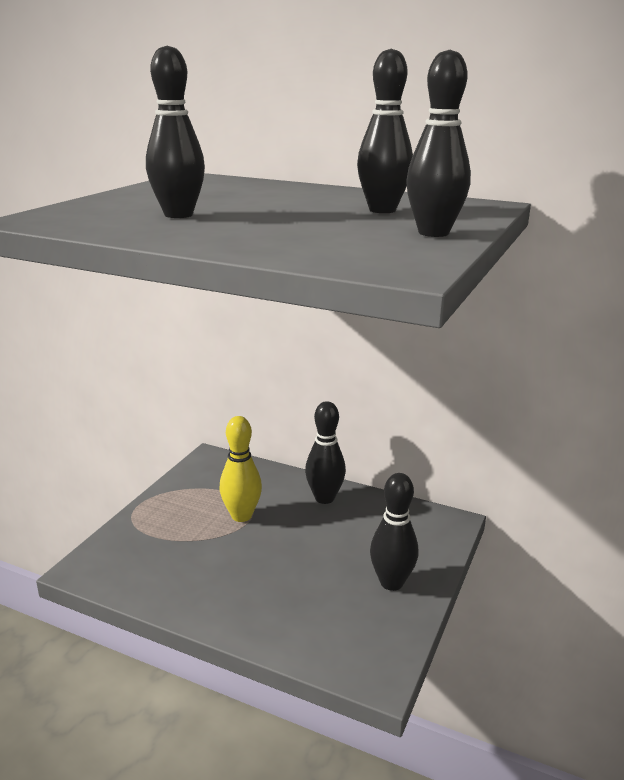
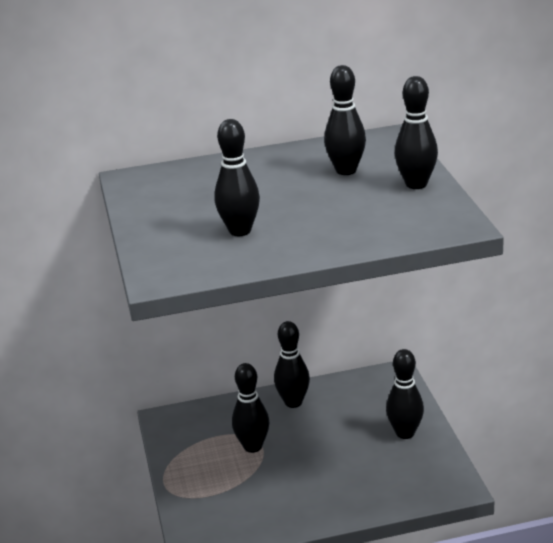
camera: 35 degrees left, 5 degrees up
yellow bowling pin [219,416,262,522] -> black bowling pin [232,363,269,453]

